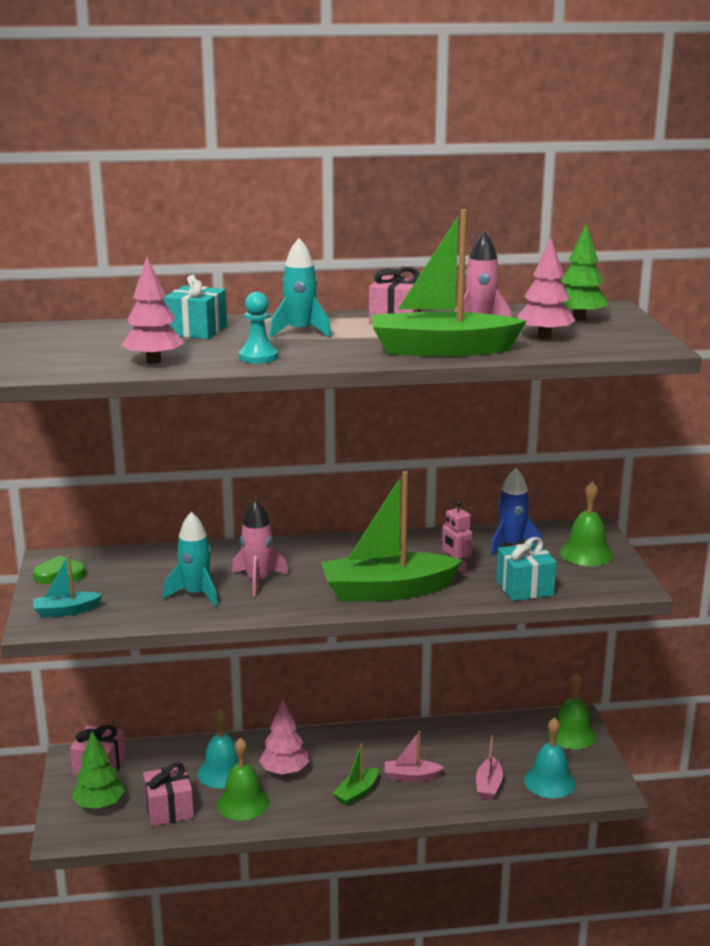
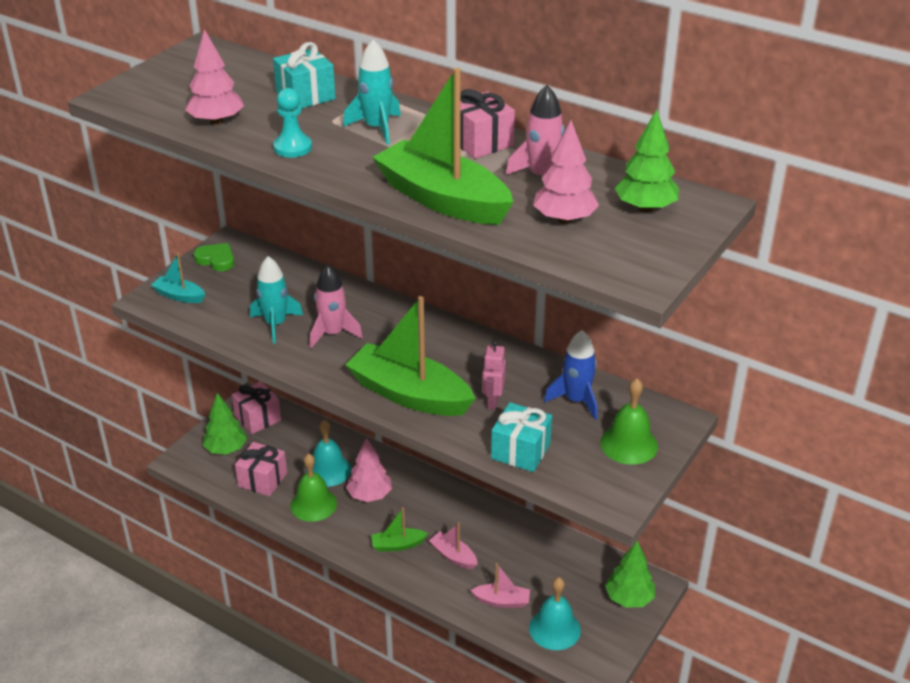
camera: 40 degrees right, 15 degrees up
pink boat [476,735,503,800] -> pink boat turned 135 degrees counterclockwise [470,563,530,608]
green bell [548,673,596,750] -> green tree [605,540,655,608]

